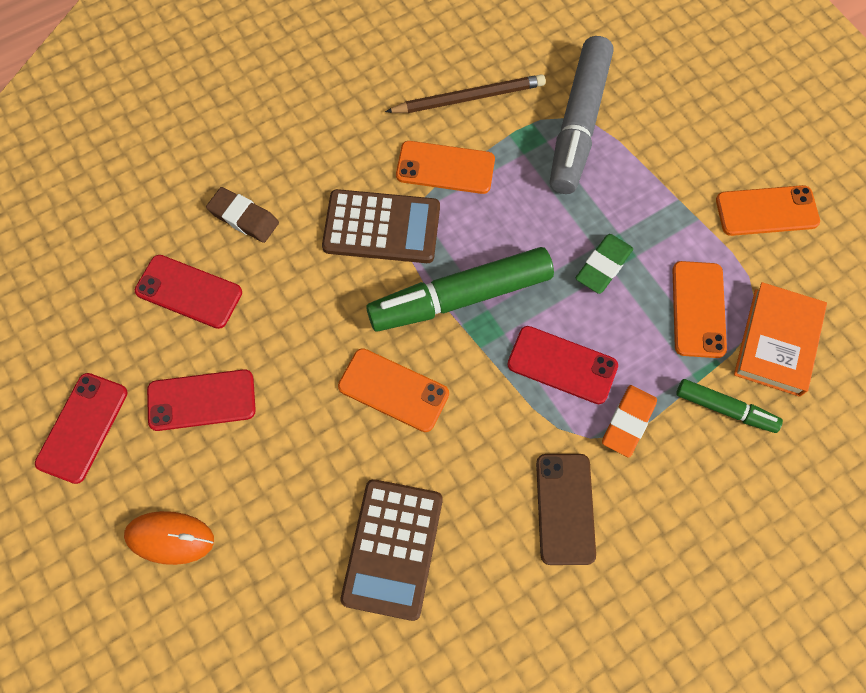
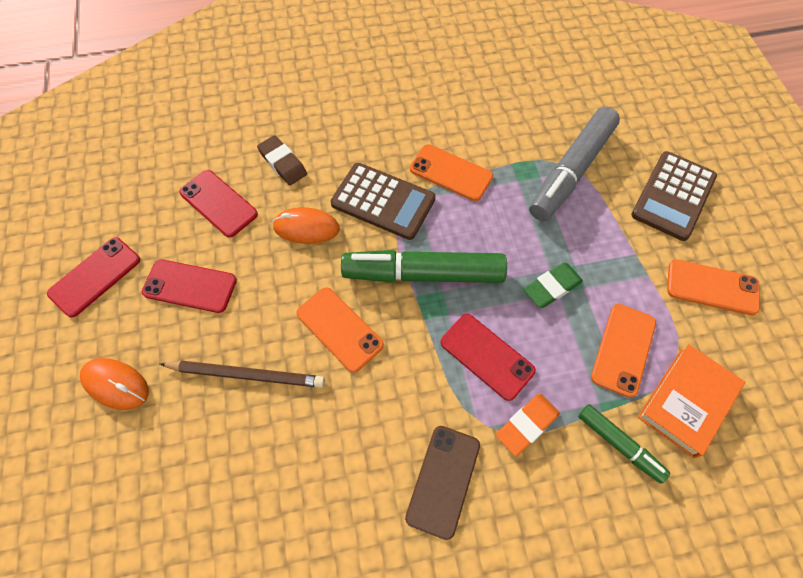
camera: 20 degrees right, 5 degrees down
brown calculator [341,479,443,621] -> brown calculator moved to [631,151,717,241]
brown pencil [385,74,546,113] -> brown pencil moved to [160,361,325,388]
none -> orange mouse [272,207,340,244]

